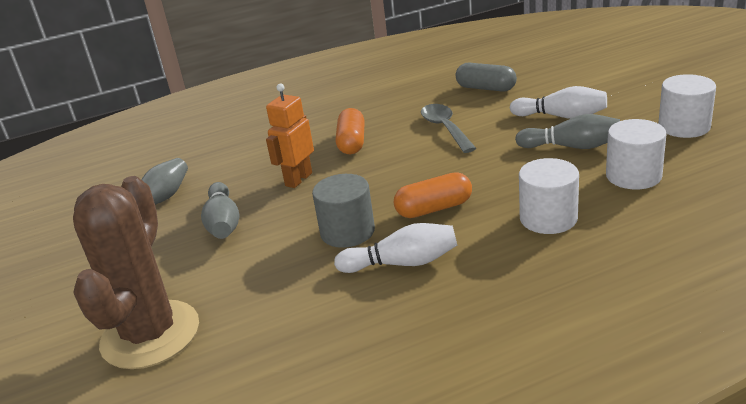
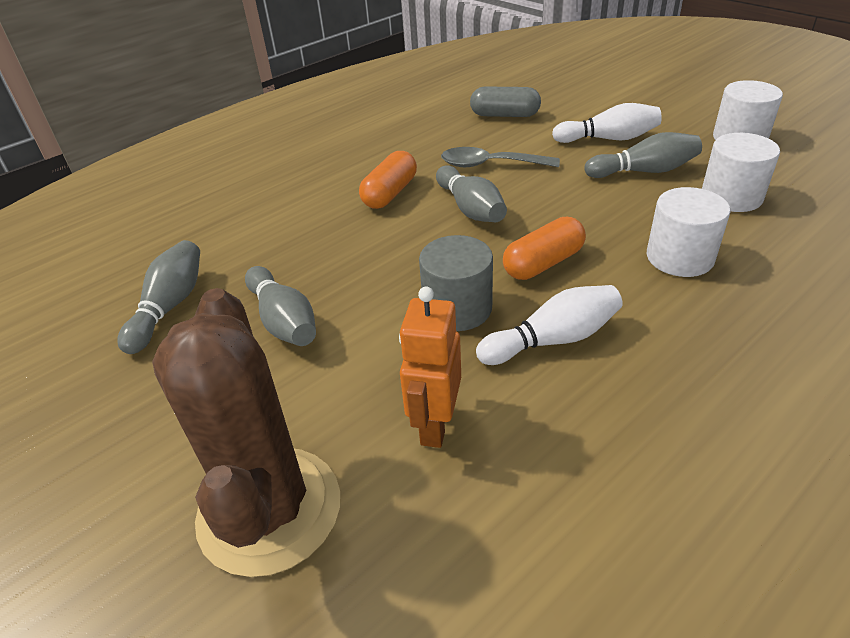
camera: 20 degrees left, 10 degrees up
orange robot [266,84,314,188] -> orange robot moved to [399,287,461,448]
orange capsule [336,108,365,154] -> orange capsule turned 45 degrees clockwise [359,151,417,209]
grey spoon [421,104,477,153] -> grey spoon turned 45 degrees counterclockwise [441,147,560,167]
none -> grey bowling pin [436,165,507,222]

